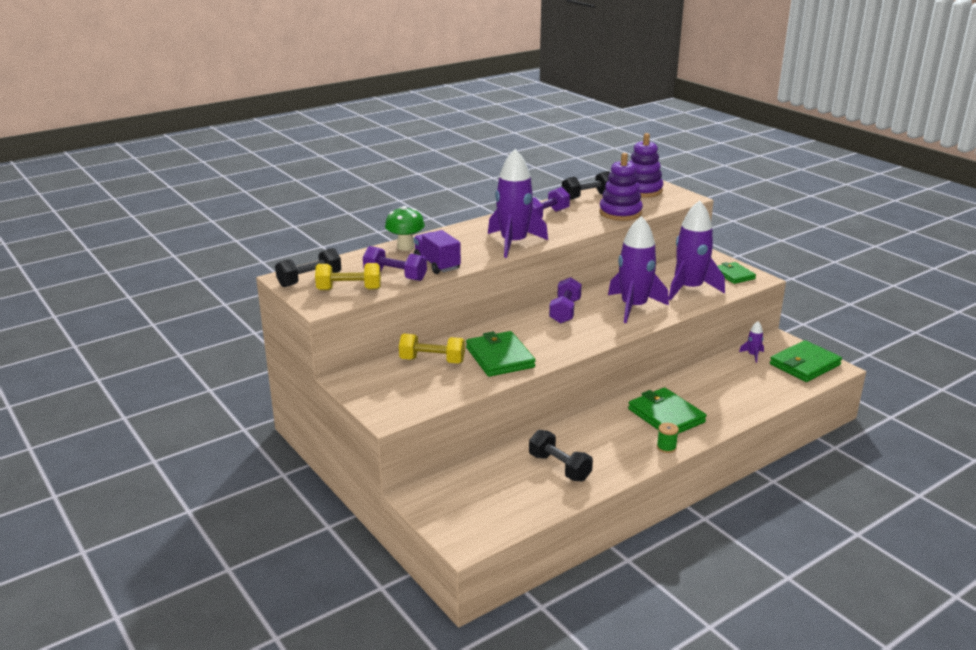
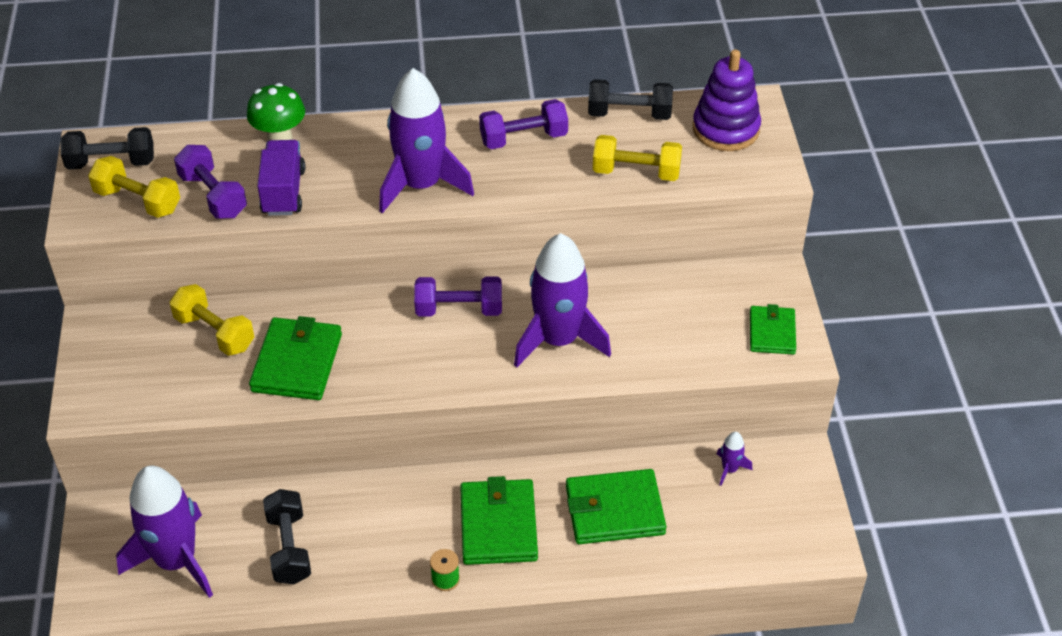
camera: 30 degrees right, 20 degrees up
purple dumbbell [549,277,582,324] -> purple dumbbell turned 45 degrees clockwise [414,276,502,317]
purple stacking toy [599,153,643,221] -> yellow dumbbell [593,135,682,181]
purple rocket [668,200,725,300] -> purple rocket moved to [116,466,213,598]
green wallet [770,340,842,382] -> green wallet moved to [566,469,666,544]

